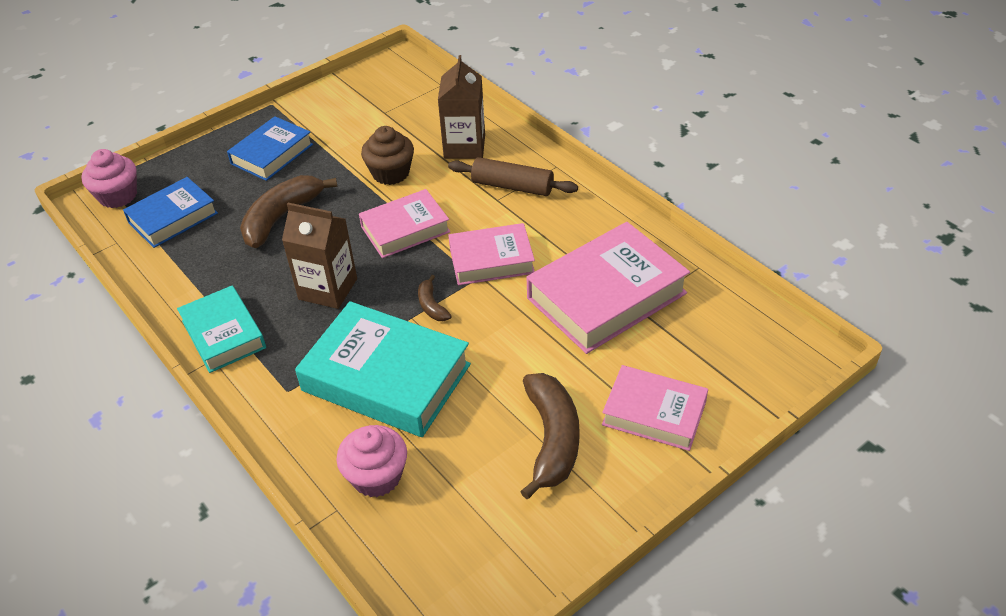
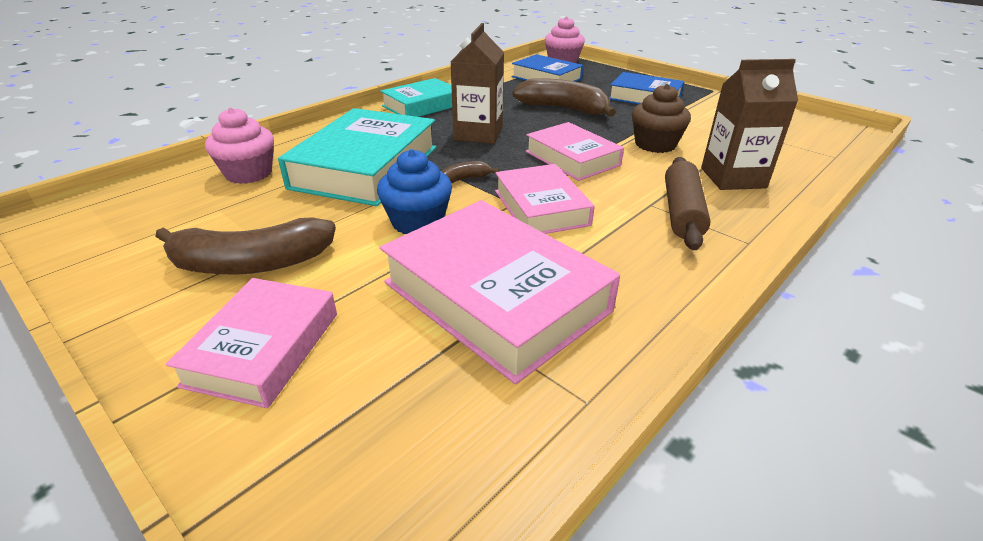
camera: 80 degrees right, 10 degrees down
none -> blue cupcake [377,149,452,234]

